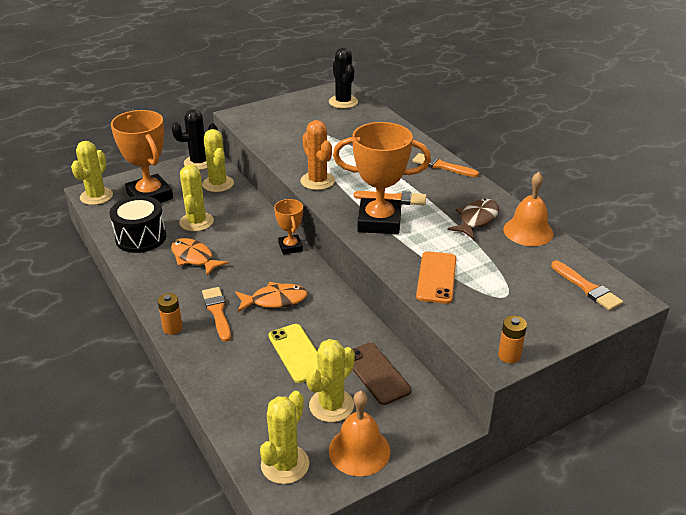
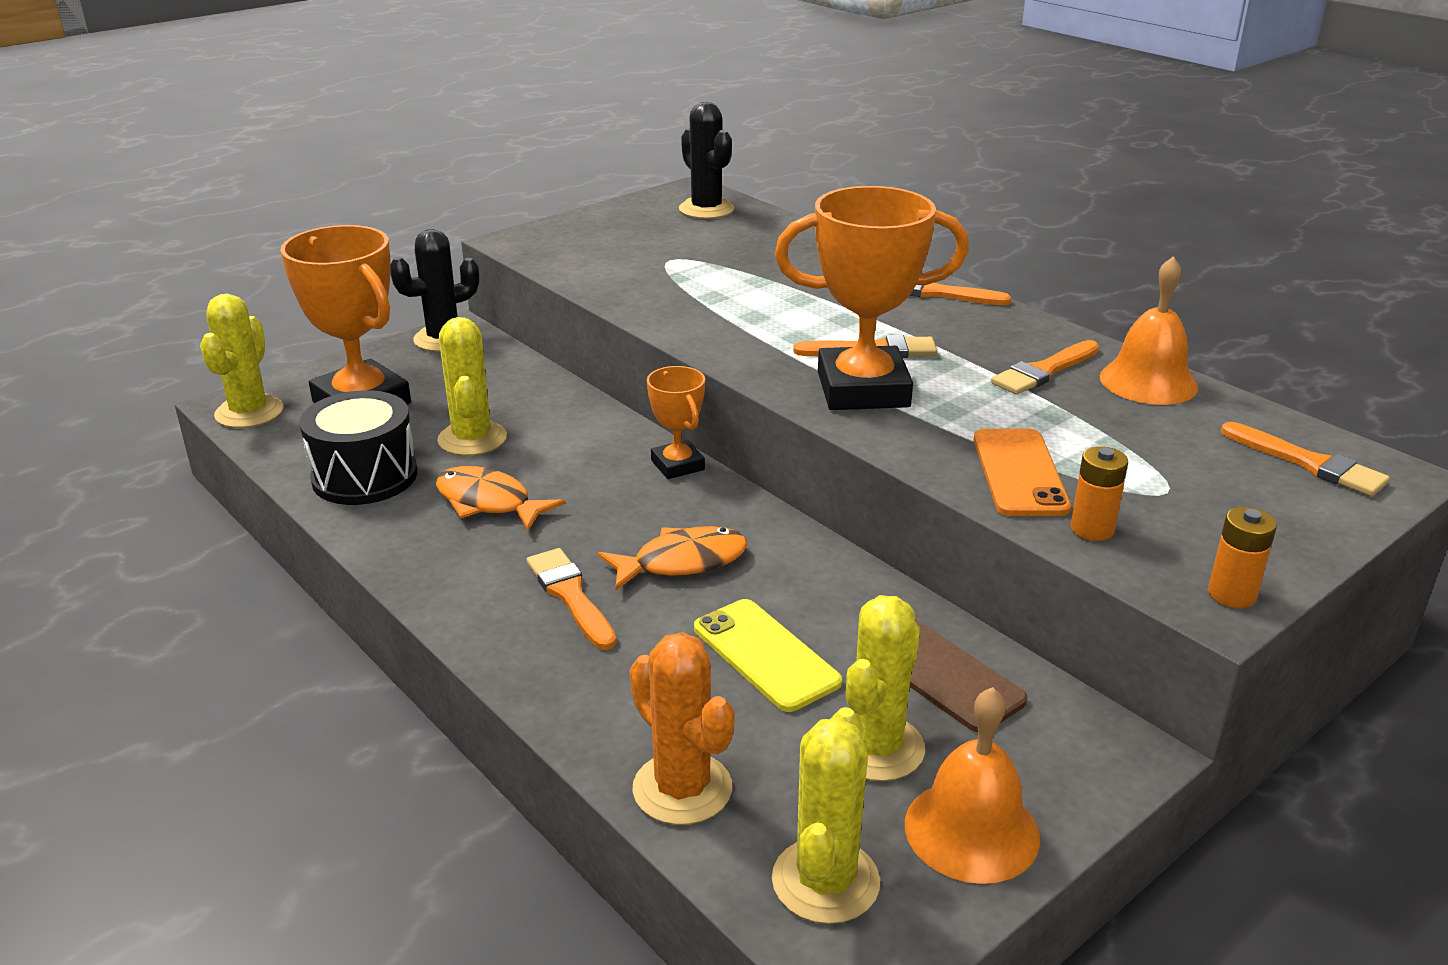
camera: 10 degrees left, 5 degrees down
orange battery [158,293,183,335] -> orange battery moved to [1071,446,1128,541]
yellow cactus [202,129,234,192] -> none
orange cactus [300,120,335,190] -> orange cactus moved to [630,632,735,825]
brown fish [447,199,499,239] -> orange brush [991,340,1099,395]

